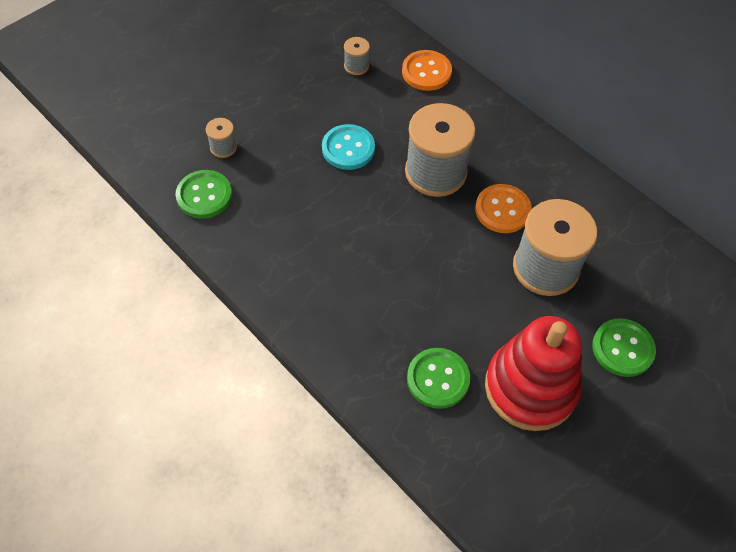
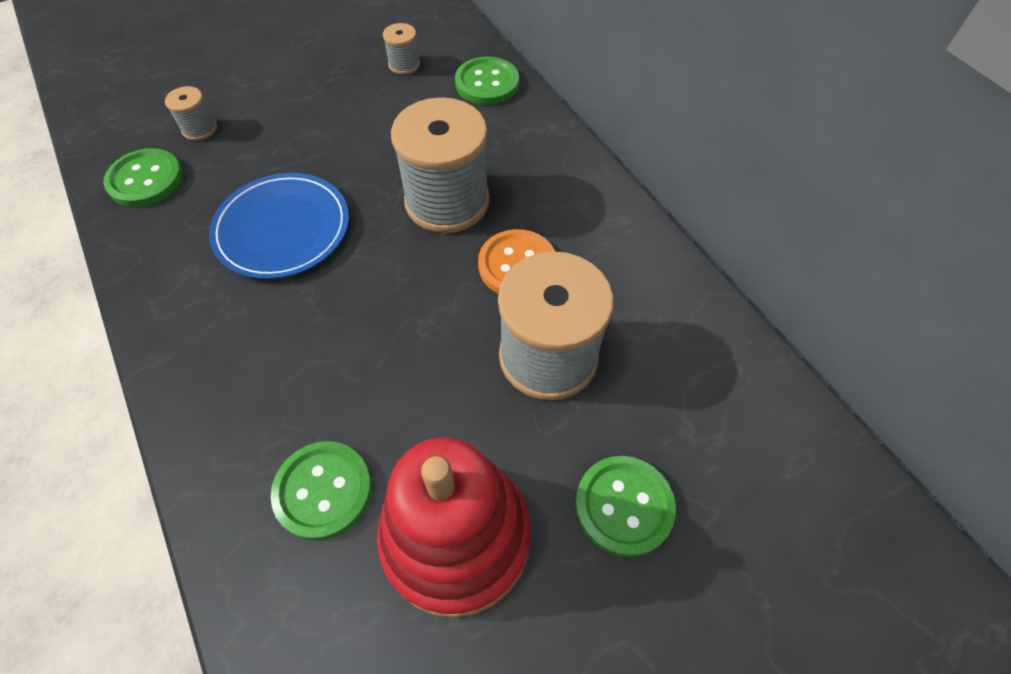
camera: 15 degrees right, 0 degrees up
turquoise button [322,124,375,170] -> none
orange button [402,50,452,91] -> green button [455,57,519,105]
none -> blue plate [209,173,349,279]

